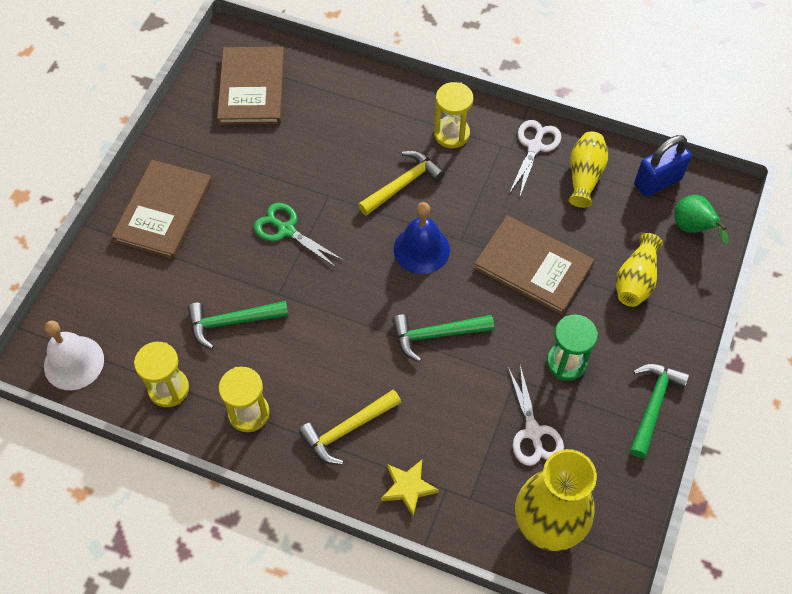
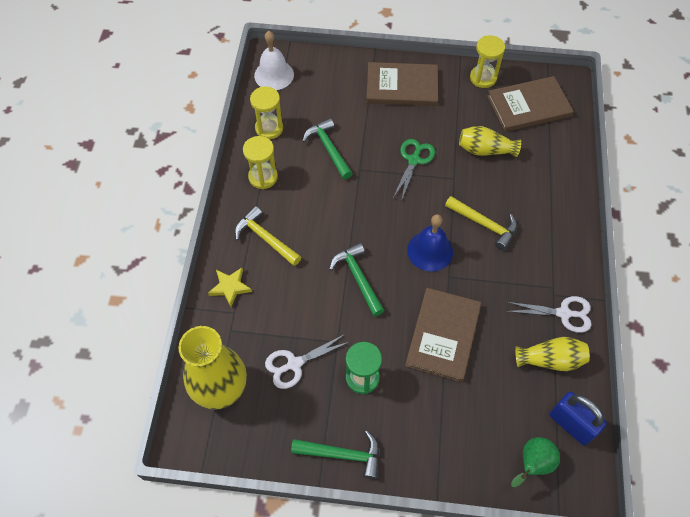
camera: 75 degrees right, 0 degrees up
yellow hourglass [434,82,473,148] -> yellow hourglass moved to [470,36,505,88]
yellow vase [616,233,663,307] -> yellow vase moved to [459,126,521,157]

